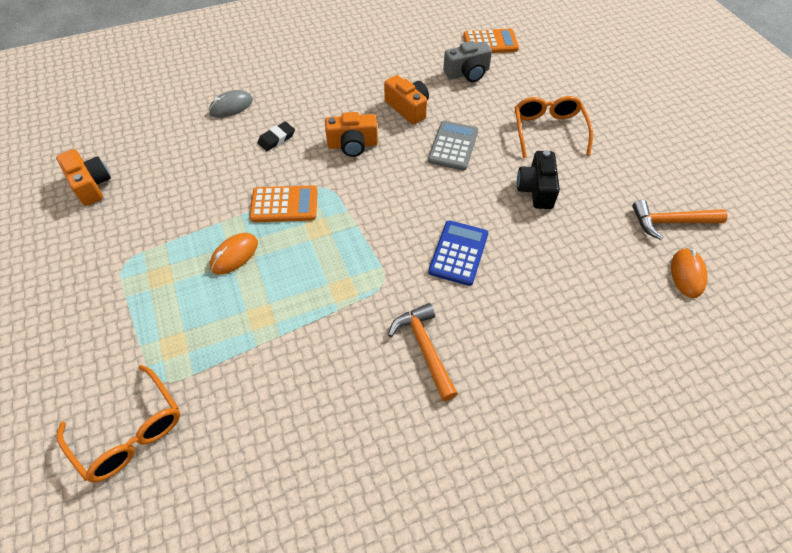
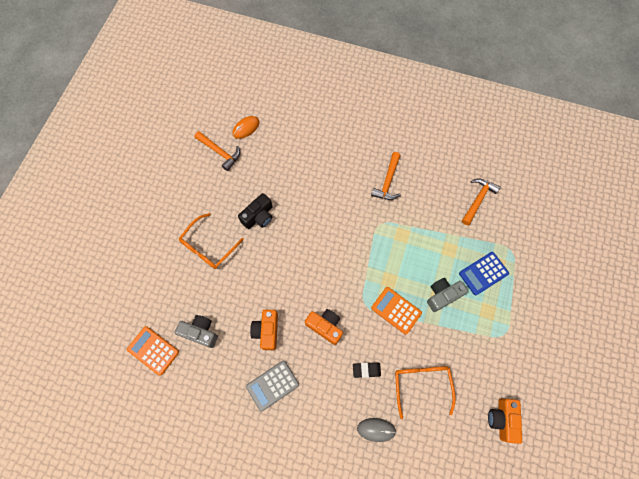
camera: 140 degrees left, 15 degrees up
orange glasses [57,365,180,483] -> orange glasses moved to [395,366,456,419]
orange mouse [210,233,258,275] -> grey camera [427,278,468,312]
grey calculator [428,121,478,171] -> grey calculator moved to [246,361,299,412]
blue calculator [428,220,488,286] -> blue calculator moved to [459,252,509,295]
none -> orange hammer [462,178,500,225]

